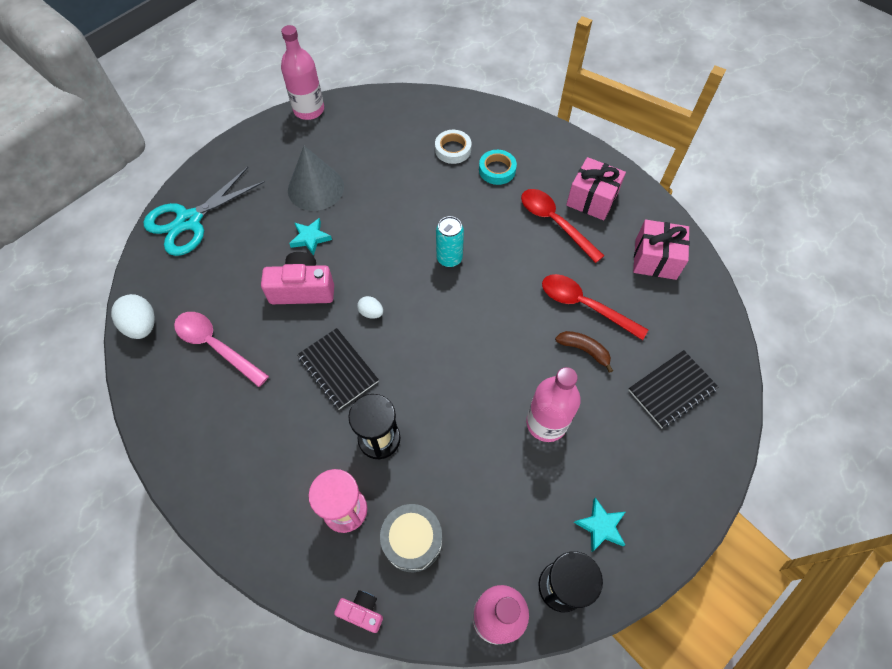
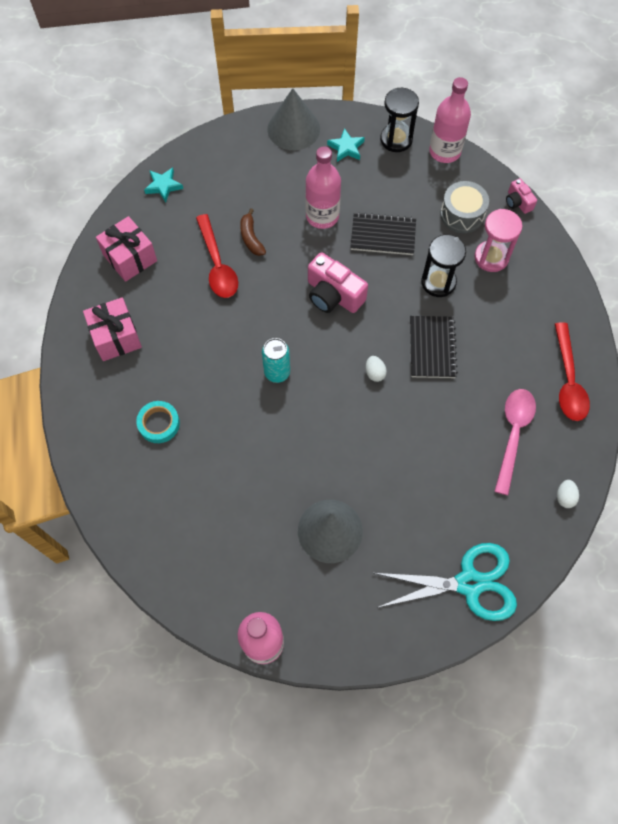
camera: 140 degrees left, 5 degrees up
white egg [111,294,155,339] -> white egg [557,480,579,508], size x0.57
pink spoon [174,312,269,387] -> pink spoon turned 150 degrees counterclockwise [494,389,536,495]
pink camera [261,252,334,304] -> pink camera moved to [308,252,368,313]
turquoise star [289,218,332,256] -> turquoise star moved to [144,167,183,202]
white tape [435,130,471,164] -> none
red spoon [521,189,604,263] -> red spoon moved to [555,322,590,421]
black notebook [629,350,718,428] -> black notebook moved to [350,212,416,255]
none -> grey cone [267,88,320,150]

